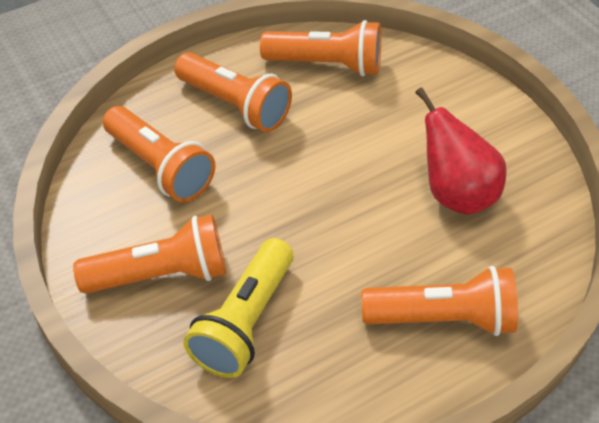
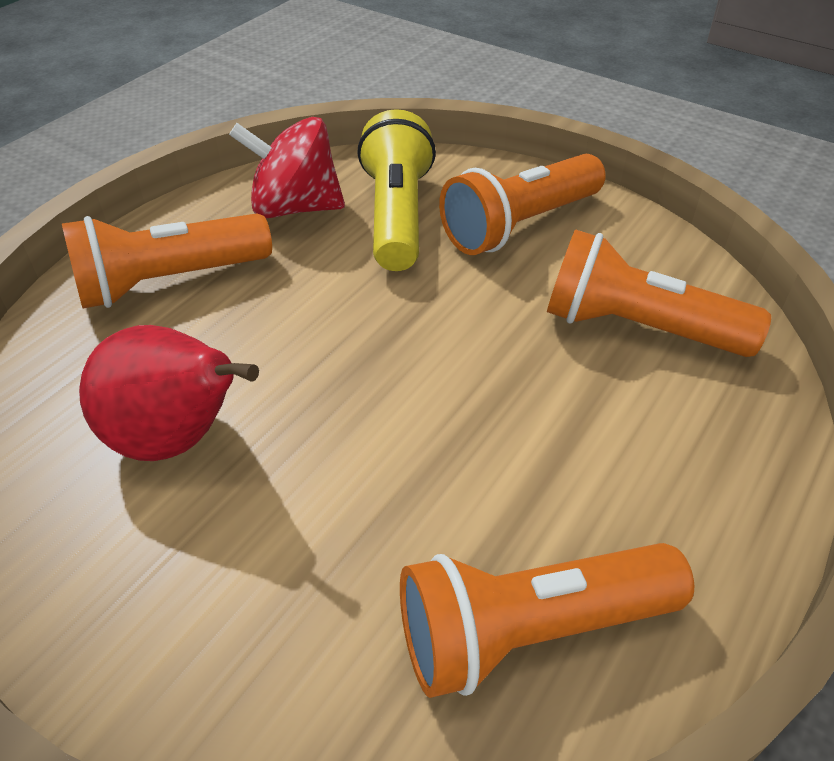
camera: 155 degrees right, 5 degrees down
orange flashlight [174,52,292,132] -> none
none -> red spinning top [229,117,345,218]

